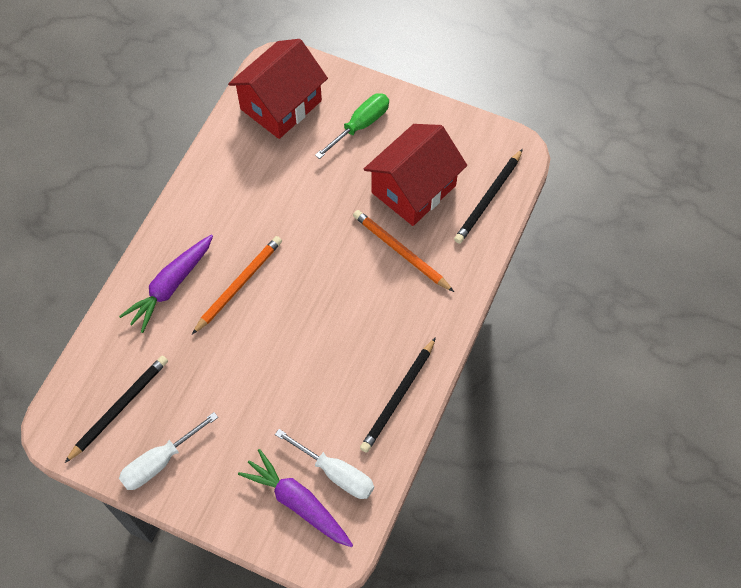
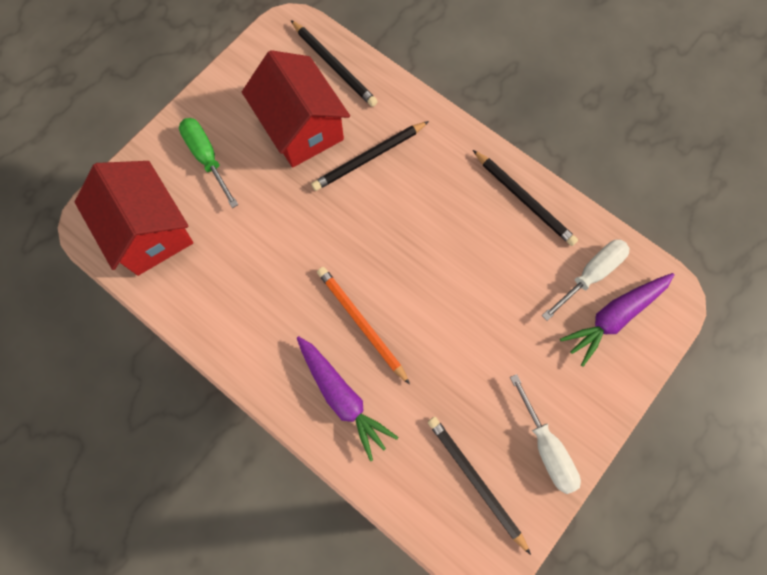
camera: 75 degrees left, 10 degrees up
orange pencil [353,210,454,292] -> black pencil [311,121,429,191]

